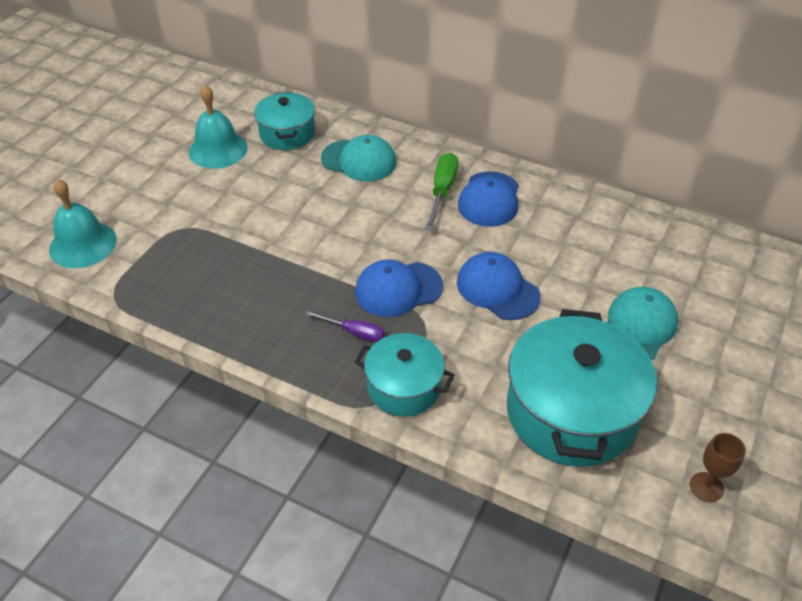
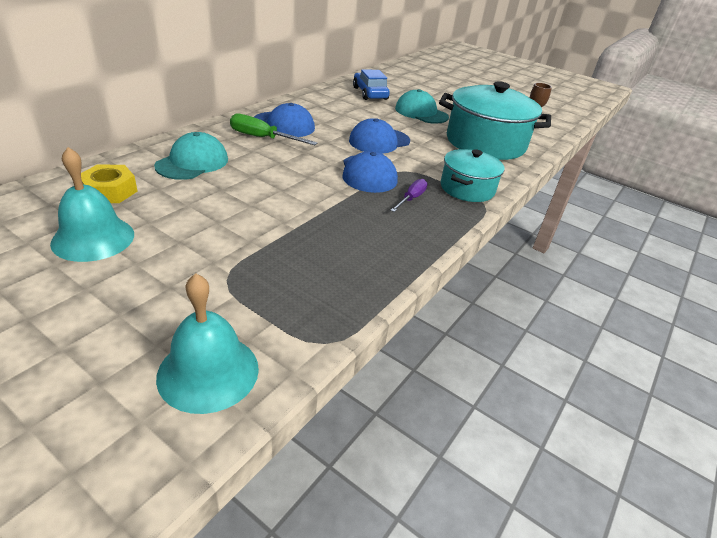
camera: 85 degrees left, 10 degrees down
turquoise pot [254,92,315,150] -> yellow nut [81,165,138,203]
none -> blue car [353,70,390,100]

